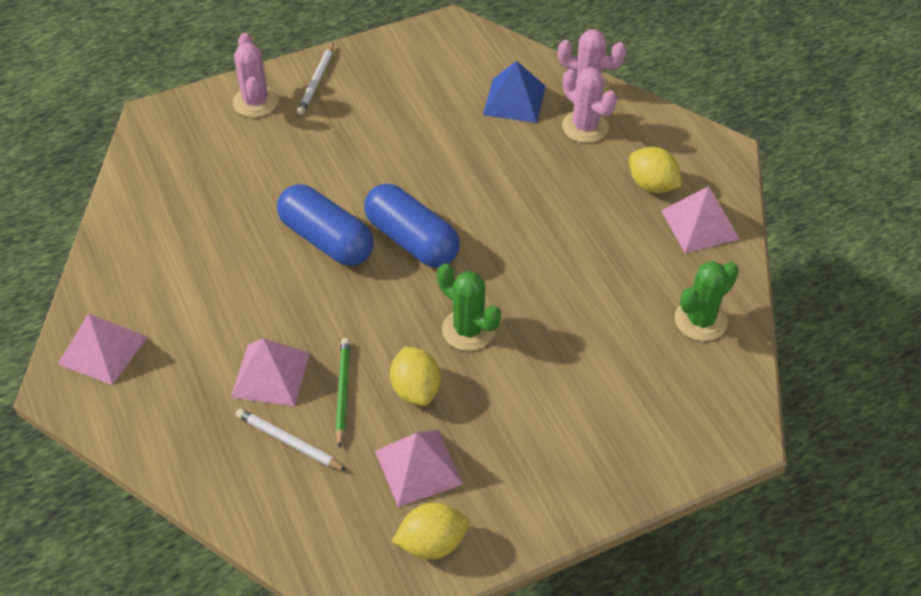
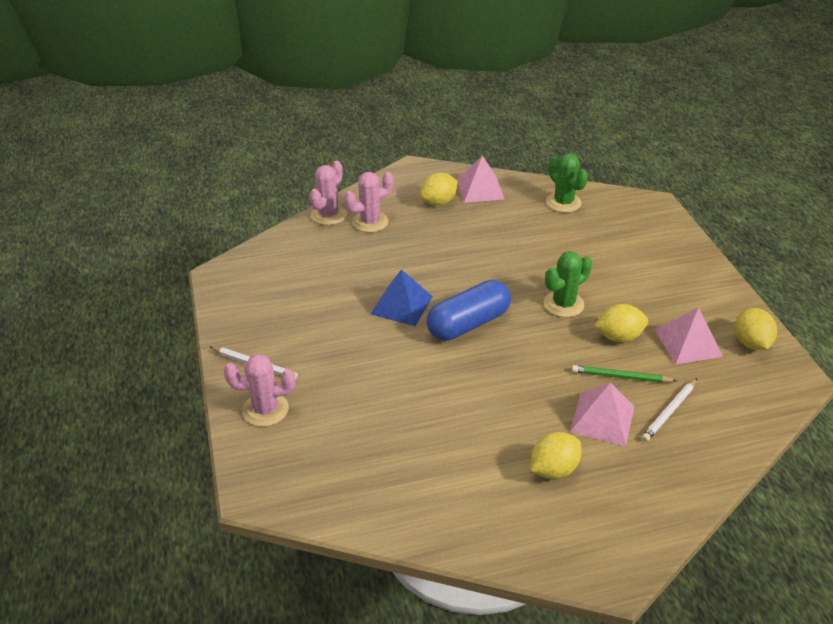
camera: 80 degrees left, 10 degrees down
pink pyramid [58,313,147,385] -> none
blue capsule [277,184,374,266] -> none
blue pyramid [483,61,546,123] -> blue pyramid moved to [371,269,433,326]
none -> yellow lemon [530,432,581,479]

